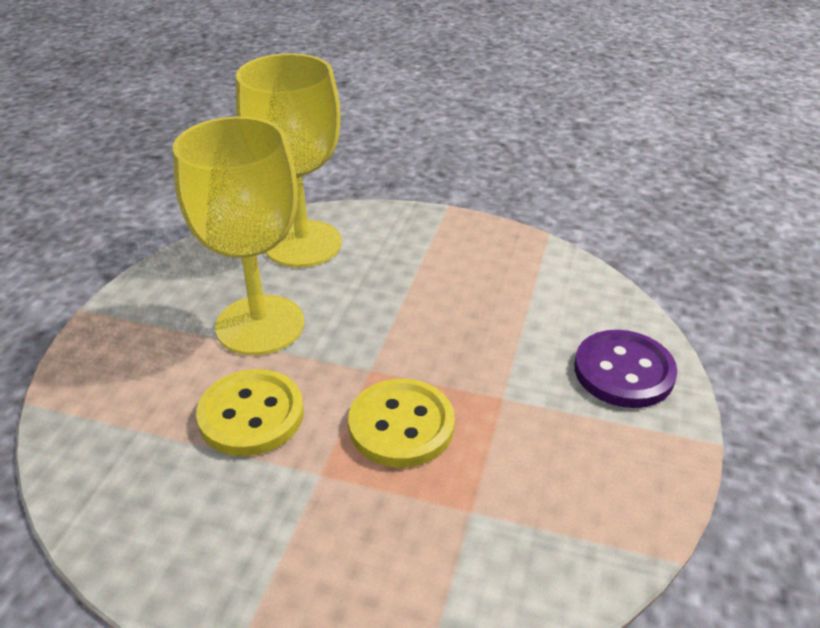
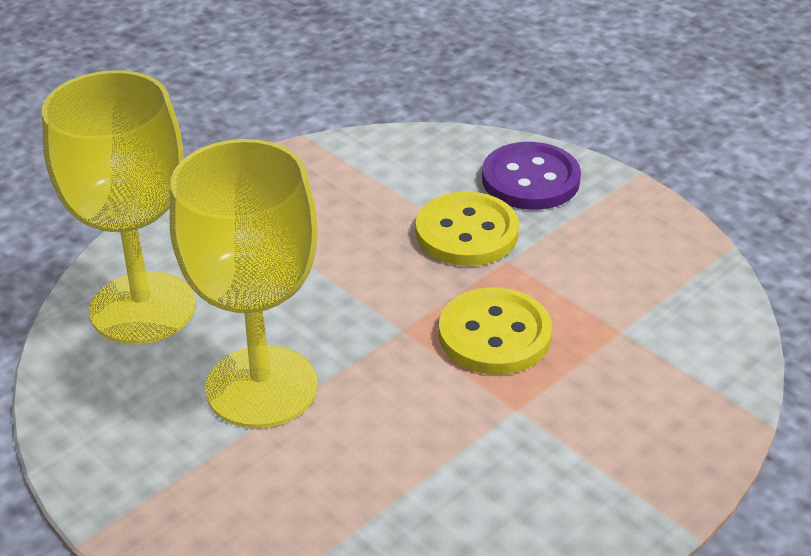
camera: 60 degrees left, 0 degrees up
yellow button [196,369,304,456] -> yellow button moved to [416,191,519,266]

